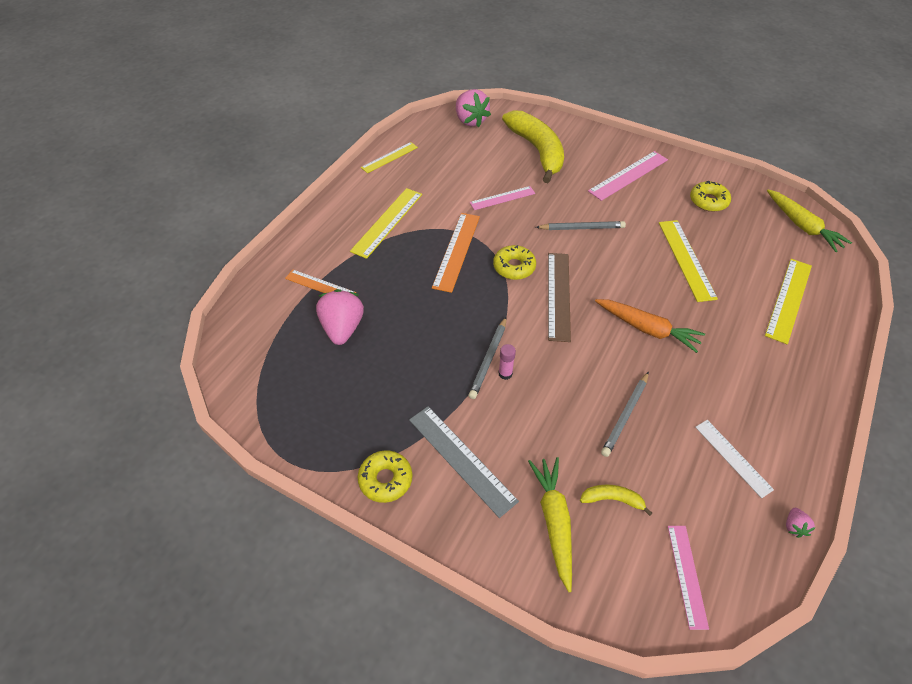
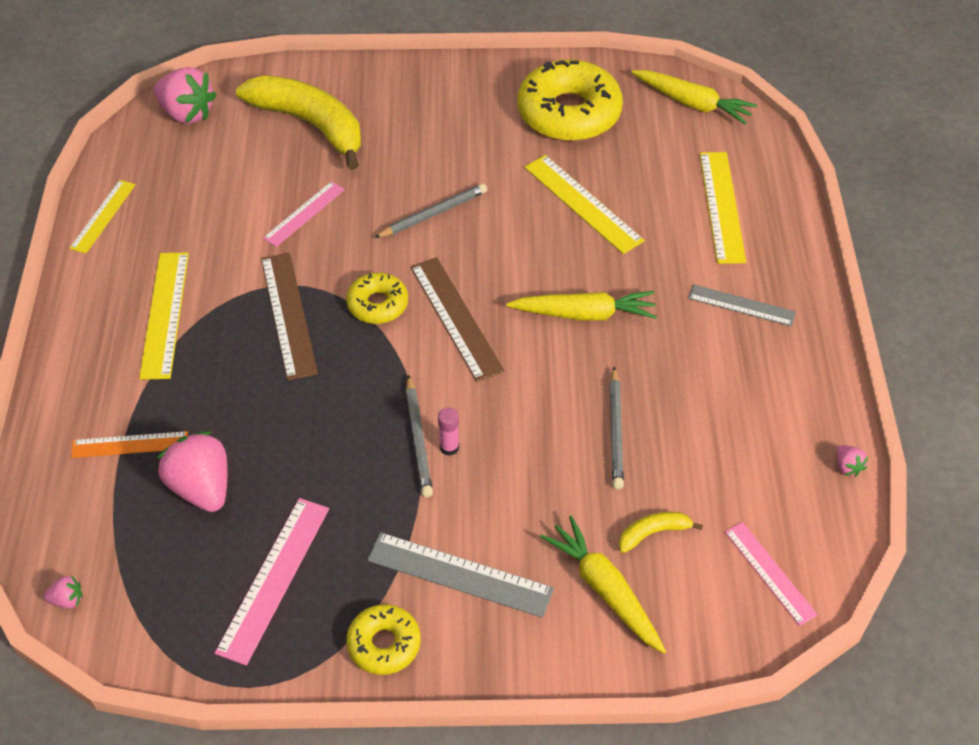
camera: 30 degrees left, 0 degrees up
orange ruler [432,213,480,293] -> brown ruler [261,253,318,381]
pink ruler [588,151,668,201] -> pink ruler moved to [215,498,329,666]
orange carrot [595,299,705,353] -> yellow carrot [506,291,657,321]
yellow donut [690,181,731,212] -> yellow donut [518,59,623,141], size x1.91
white ruler [695,420,774,498] -> none
none -> pink strawberry [43,575,83,609]
none -> grey ruler [688,284,796,326]

